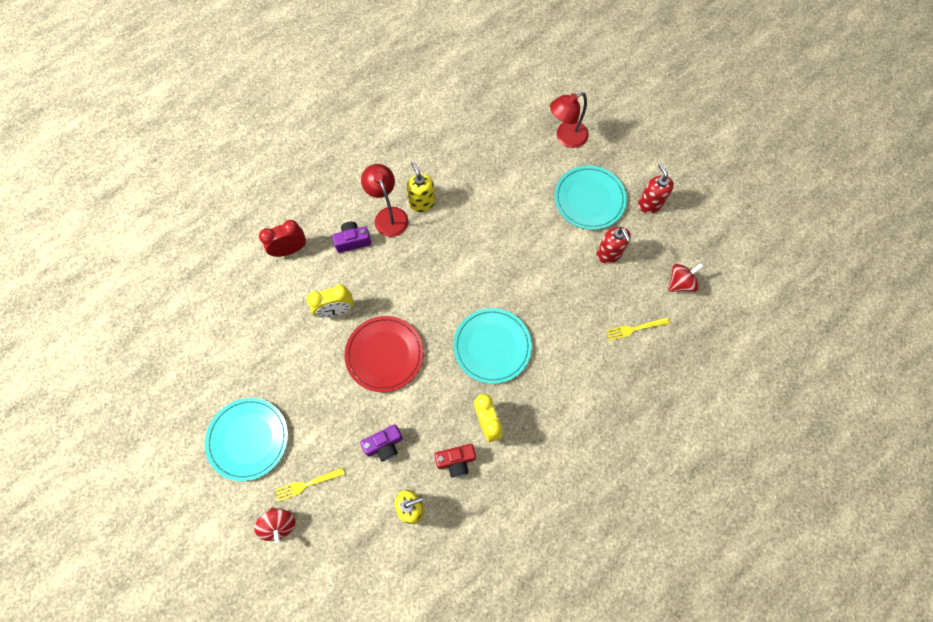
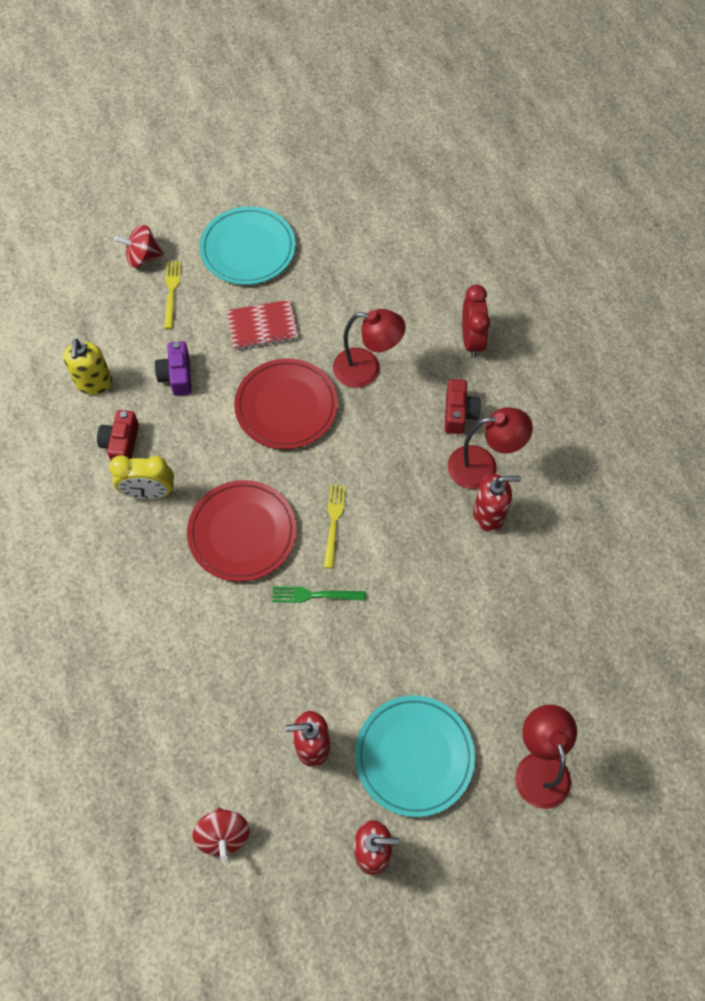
camera: 110 degrees right, 5 degrees down
yellow clock [307,284,354,318] -> red lamp [333,309,406,388]
purple camera [332,222,371,253] -> red camera [445,379,481,434]
yellow soap dispenser [407,162,435,212] -> red soap dispenser [473,474,521,532]
turquoise plate [453,308,532,384] -> red plate [187,480,296,582]
yellow fork [606,317,670,341] -> yellow fork moved to [324,485,346,569]
none -> red notebook [227,300,298,350]
none -> green fork [272,586,365,603]

